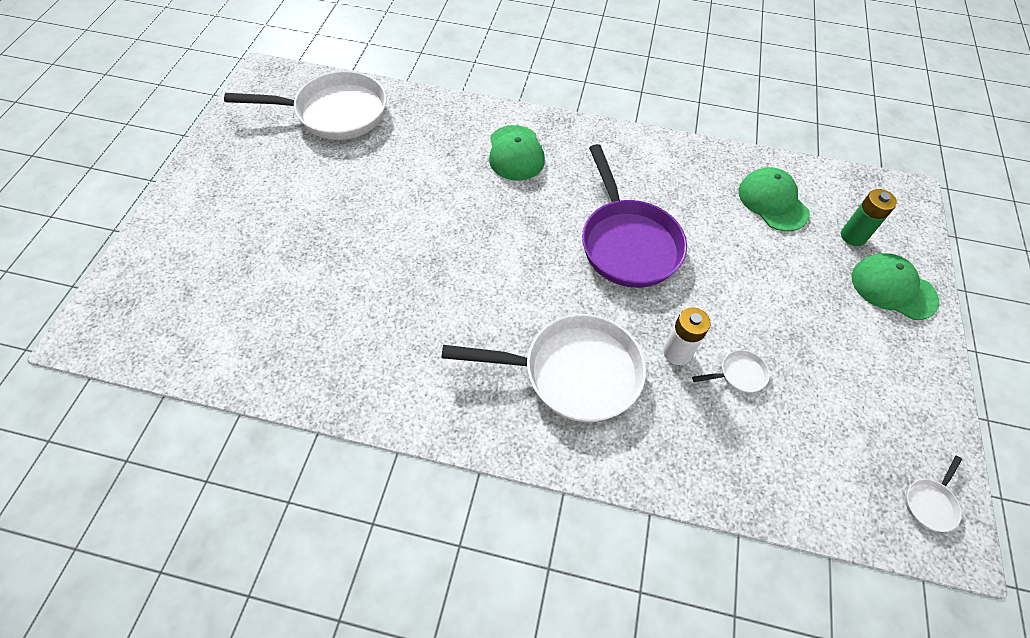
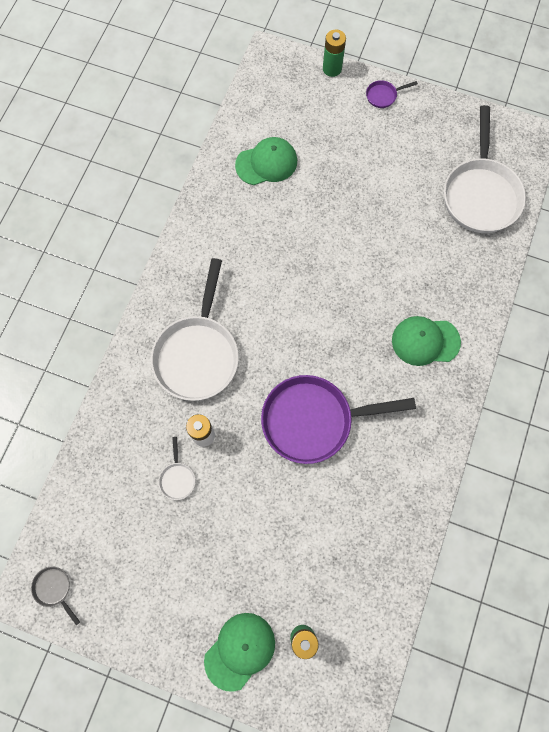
camera: 100 degrees right, 15 degrees up
green cap [738,167,810,231] -> green cap moved to [235,137,297,185]
white pan [905,456,962,532] -> grey pan [31,566,80,625]
none -> green battery [323,29,346,77]
none -> purple pan [366,80,418,108]

